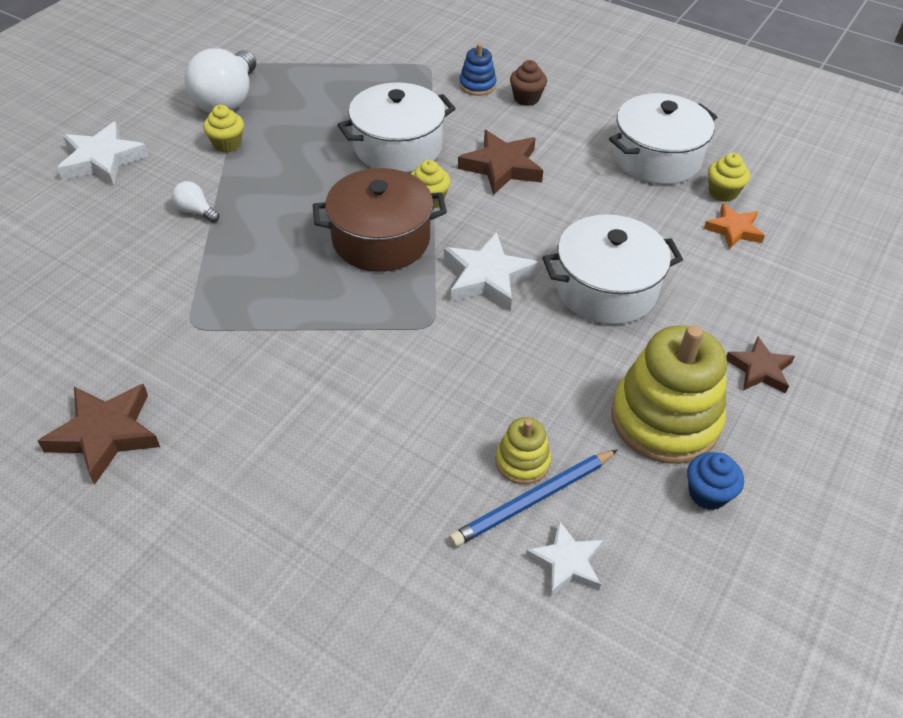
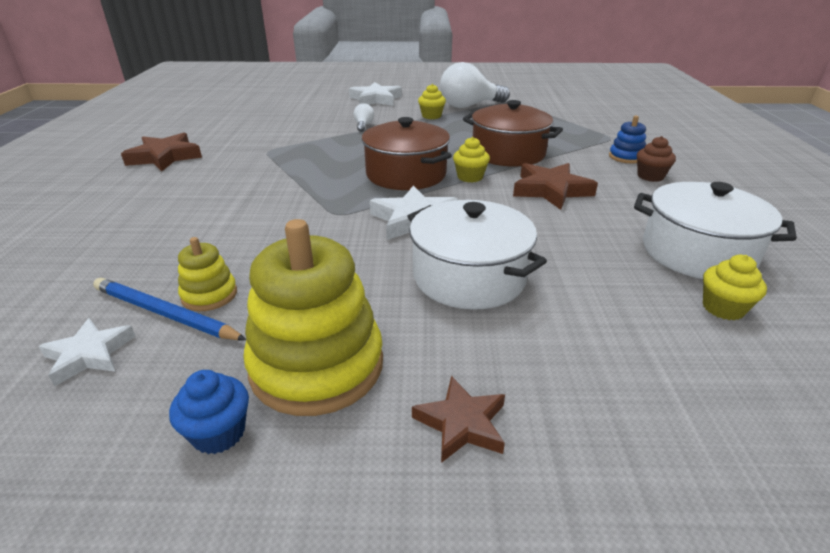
camera: 60 degrees right, 15 degrees down
white pot [337,82,456,172] -> brown pot [463,100,563,167]
orange star [704,203,765,249] -> none

